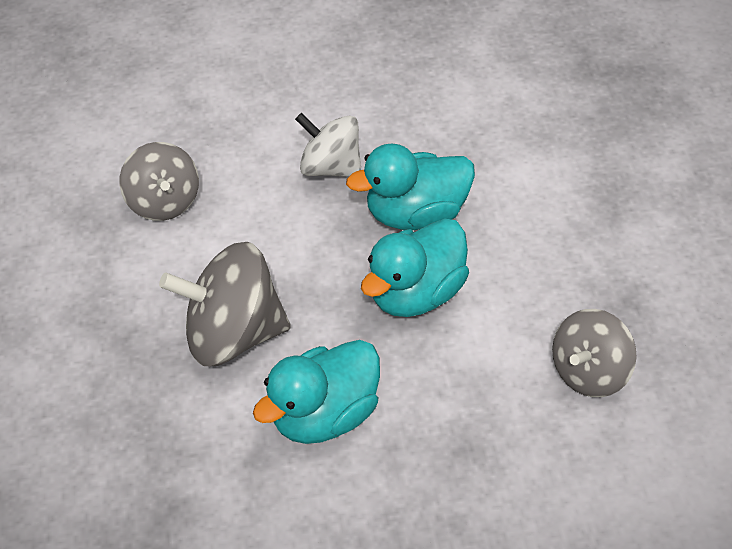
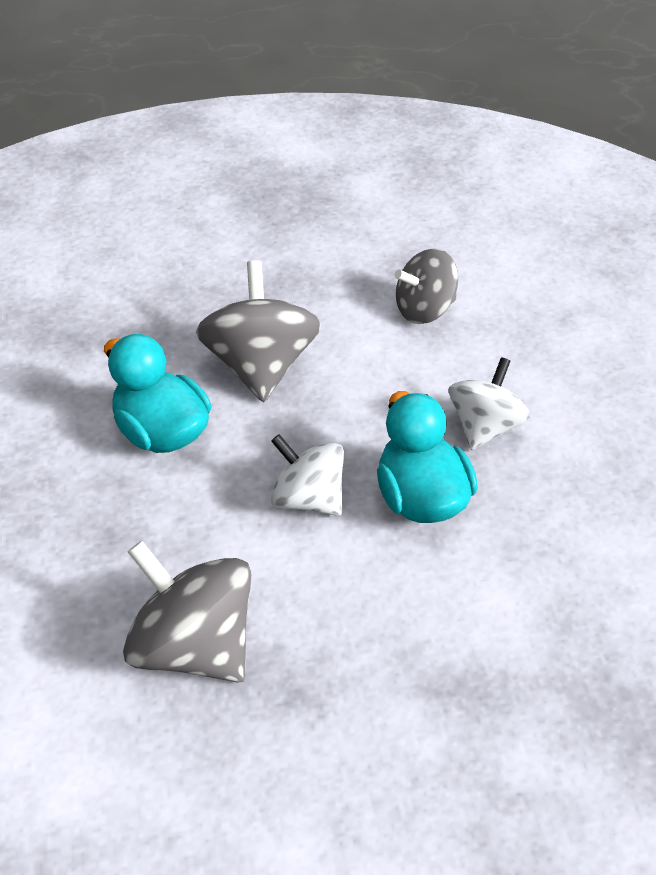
camera: 85 degrees right, 5 degrees down
turquoise duck [361,218,469,317] -> white spinning top [271,434,344,516]
grey spinning top [552,309,637,397] -> grey spinning top [123,541,251,683], size x1.51

